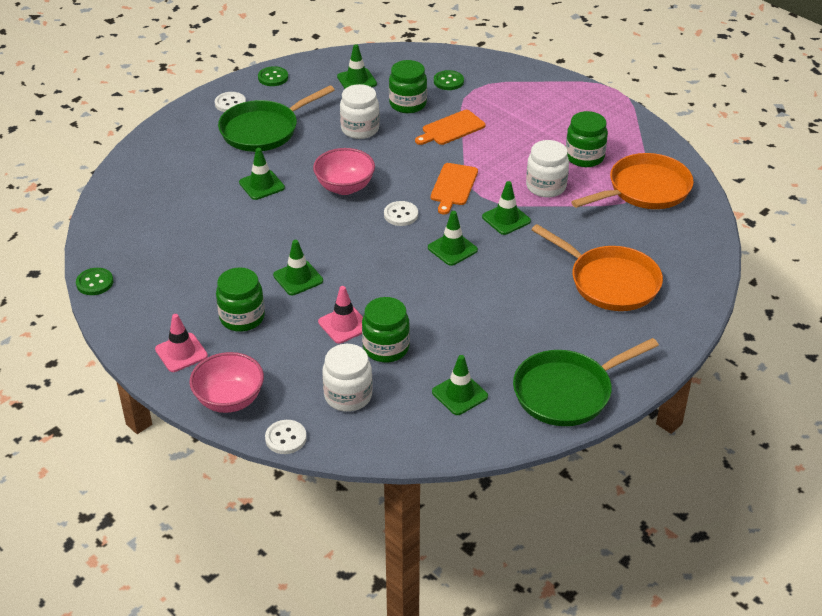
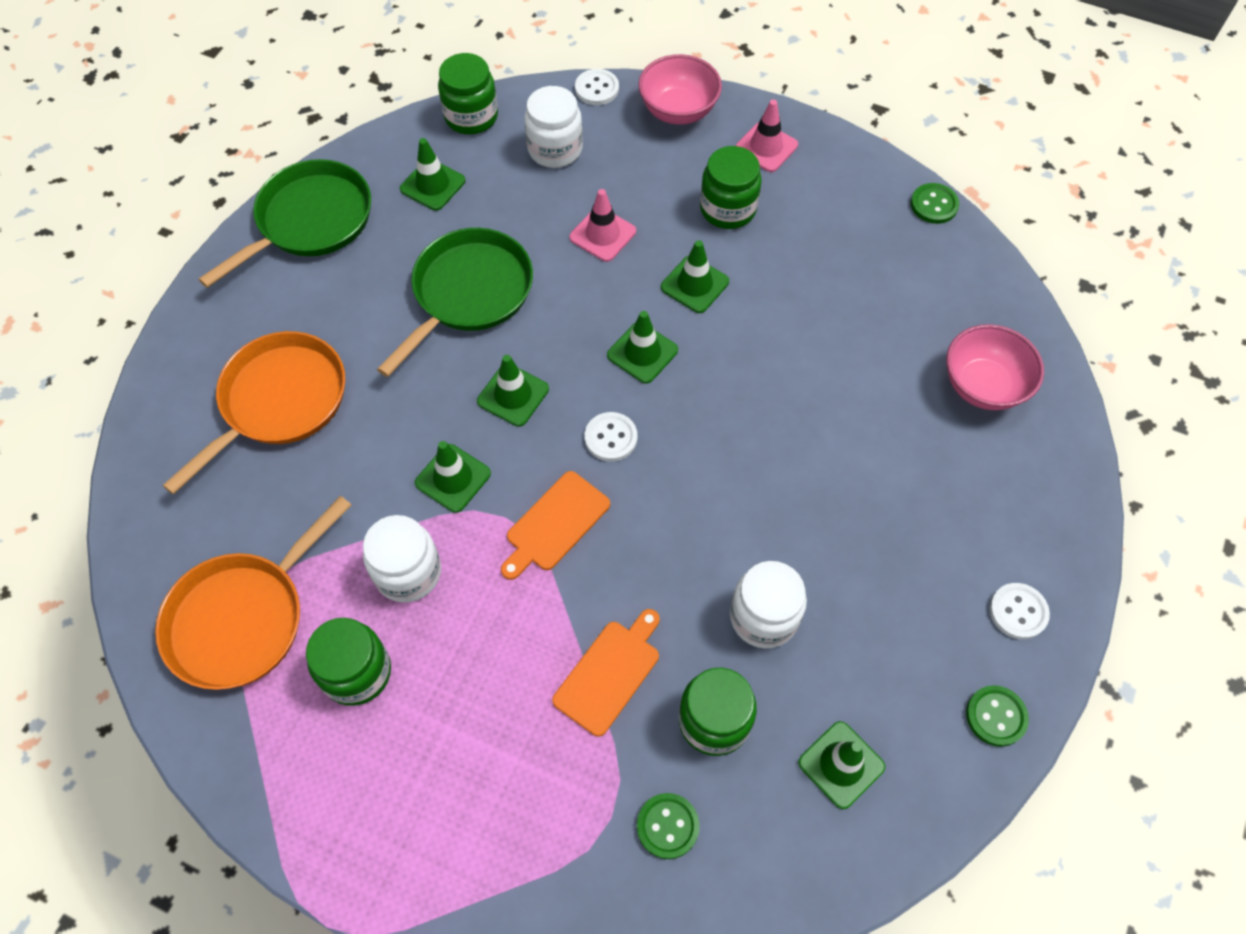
camera: 160 degrees right, 20 degrees up
green pan [218,85,335,152] -> green pan moved to [377,228,533,377]
green traffic cone [239,148,285,200] -> green traffic cone moved to [607,311,678,384]
pink bowl [313,148,375,195] -> pink bowl moved to [947,324,1044,410]
green jar [362,297,410,362] -> green jar moved to [438,53,498,135]
orange cutting board [431,163,478,214] -> orange cutting board turned 135 degrees counterclockwise [501,471,610,580]
orange pan [532,224,663,311] -> orange pan turned 105 degrees clockwise [162,331,345,495]

